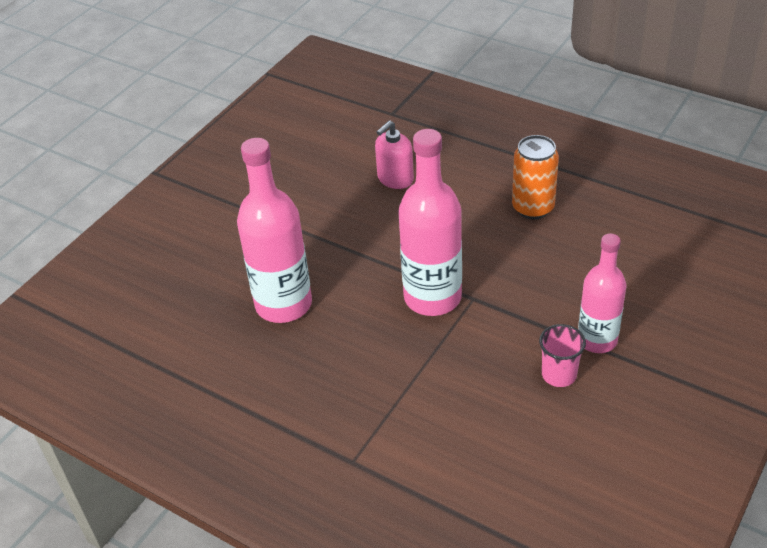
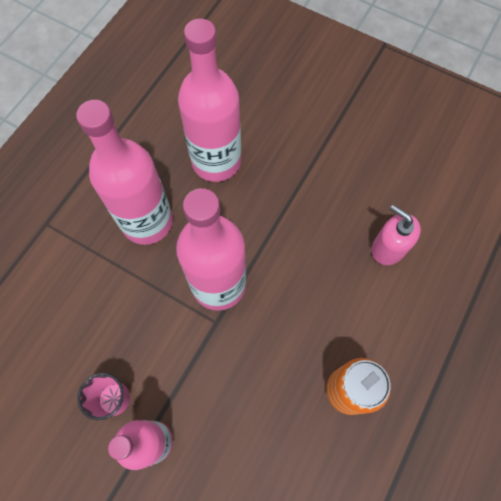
camera: 85 degrees right, 25 degrees up
none -> pink bottle [76,100,173,245]

